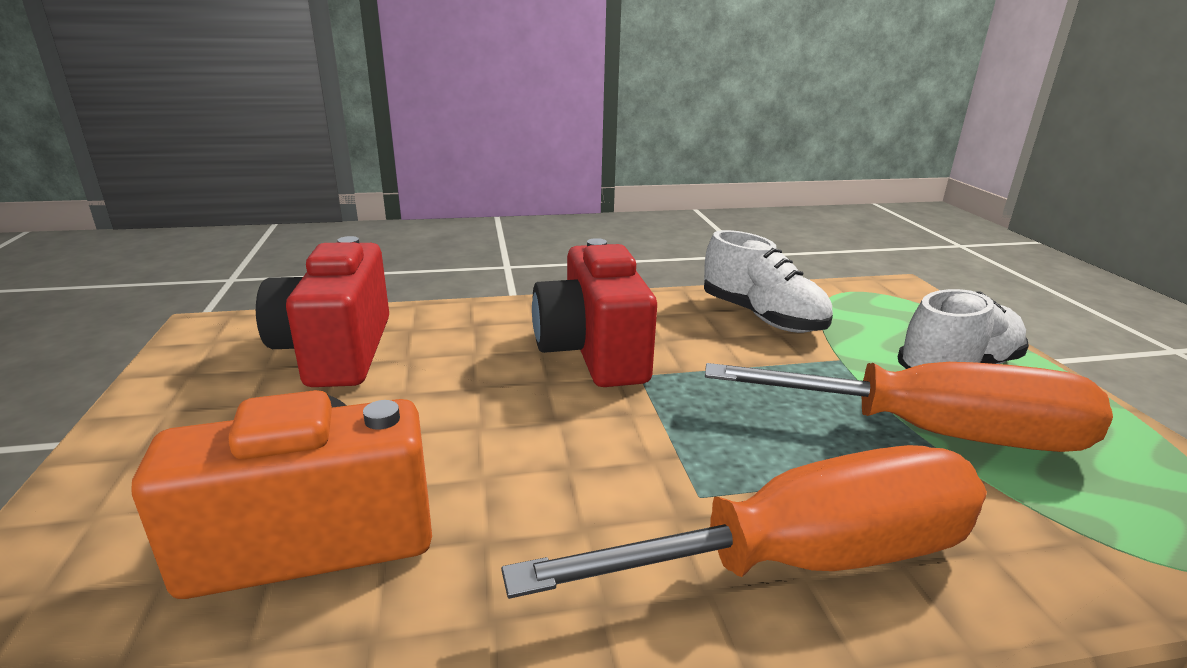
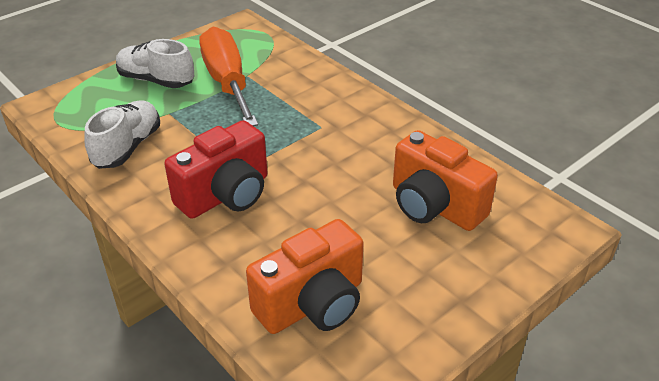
camera: 120 degrees left, 15 degrees up
red camera [256,236,389,387] -> orange camera [246,219,364,334]
orange screwdriver [501,445,987,599] -> none

